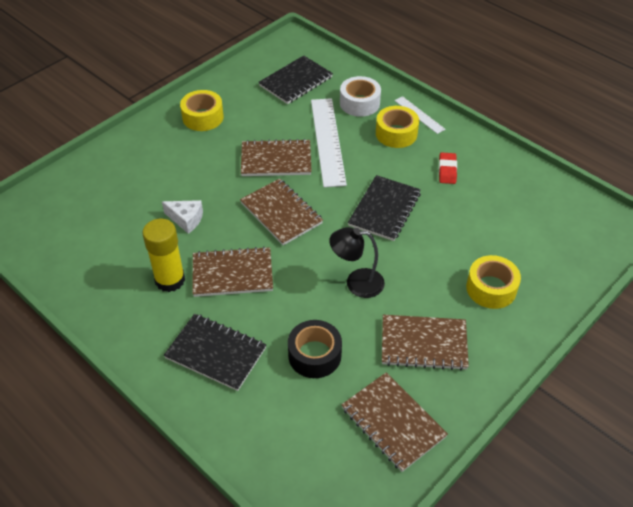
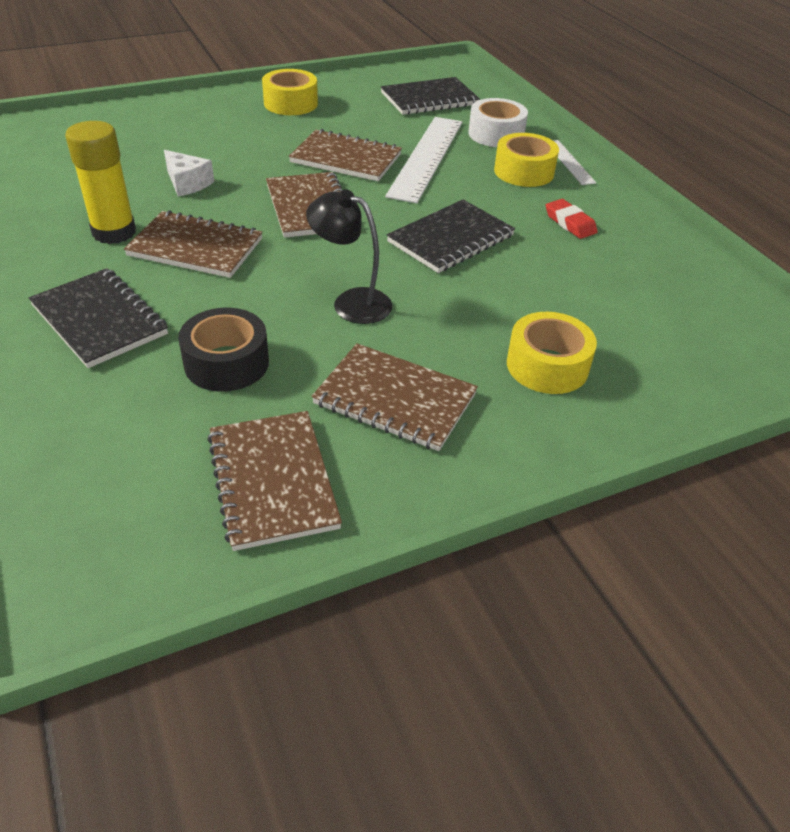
camera: 20 degrees right, 5 degrees down
red eraser [439,152,457,184] -> red eraser turned 60 degrees counterclockwise [546,199,598,239]

